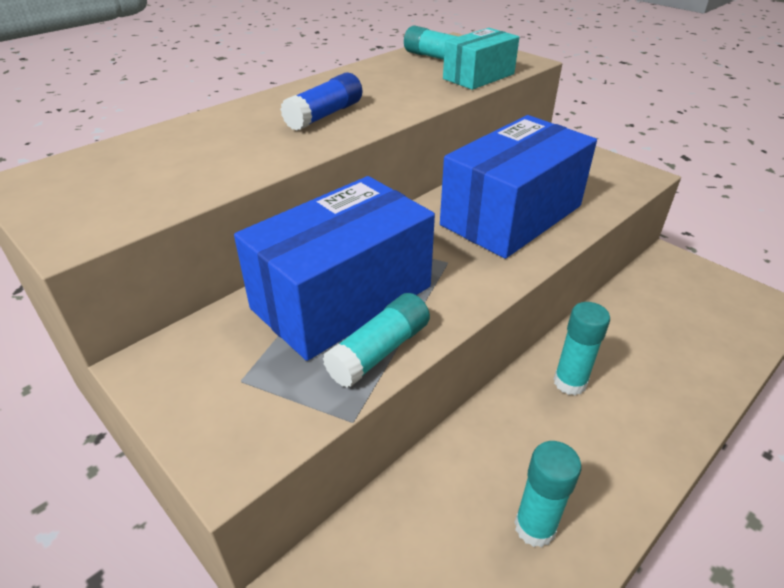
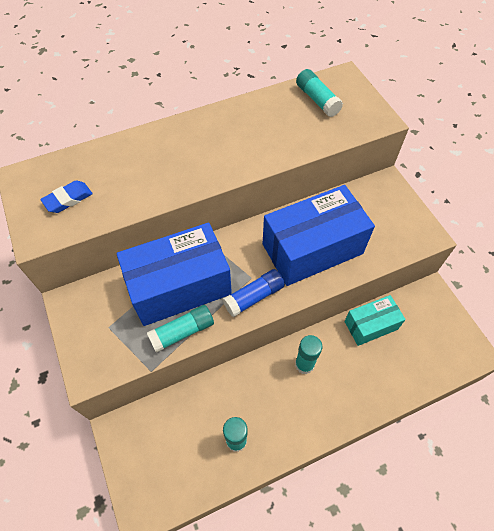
camera: 20 degrees right, 20 degrees up
blue glue stick [280,72,362,131] -> blue glue stick moved to [222,269,285,317]
turquoise box [443,28,519,90] -> turquoise box moved to [345,295,406,346]
none -> blue eraser [40,181,93,213]

